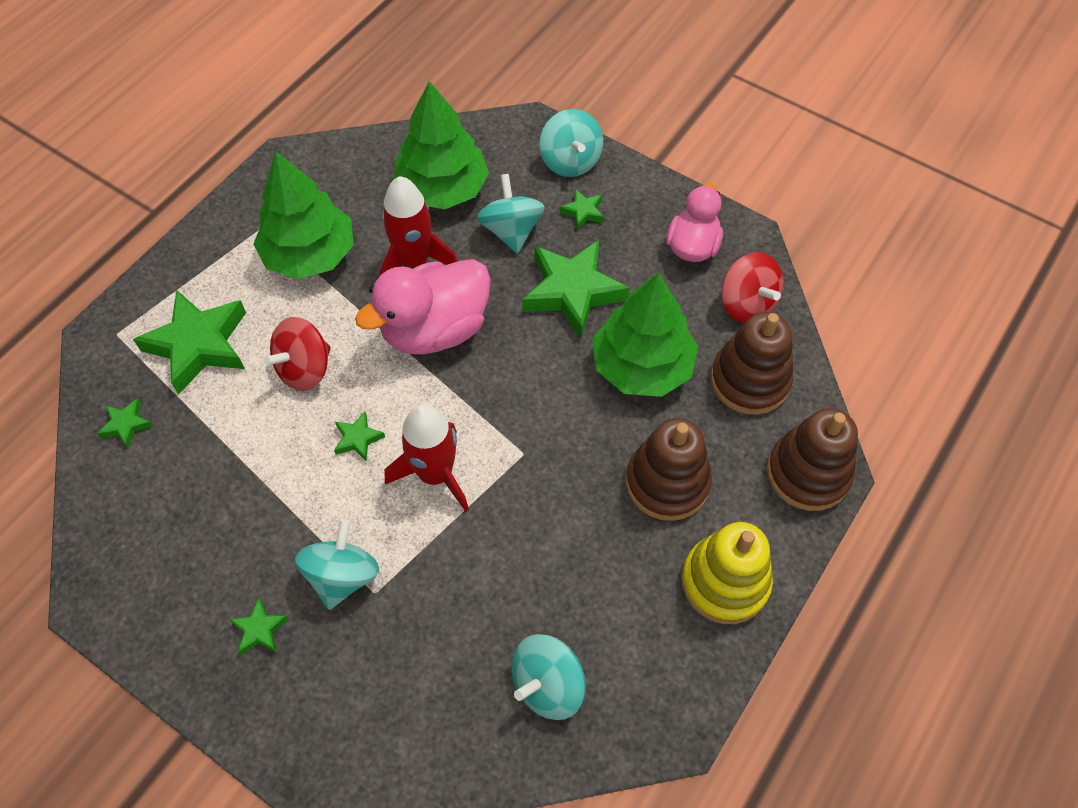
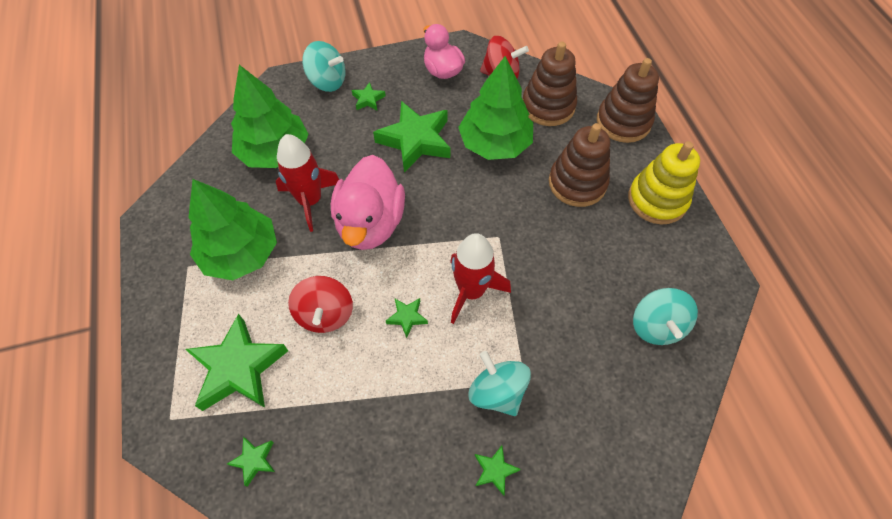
camera: 50 degrees left, 0 degrees up
turquoise spinning top [477,174,545,254] -> none

